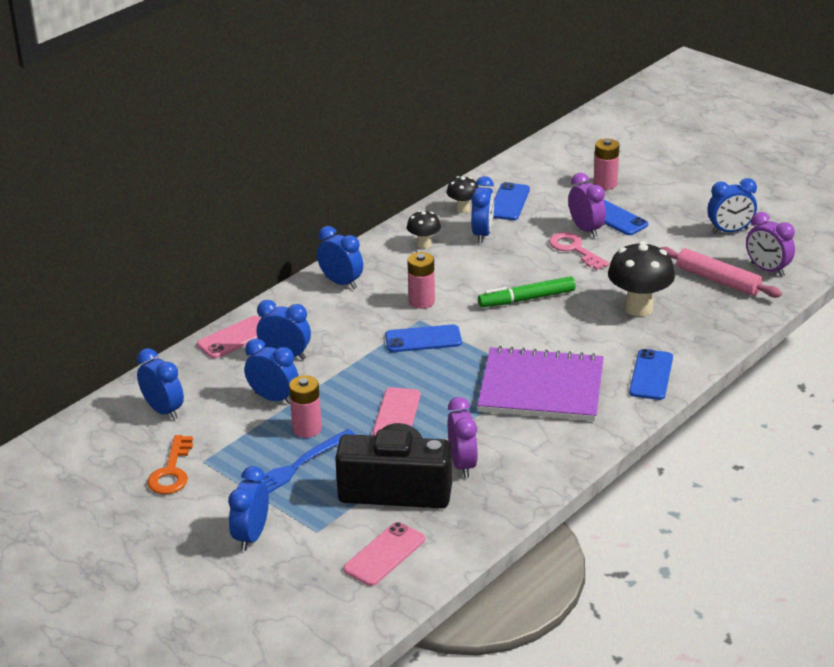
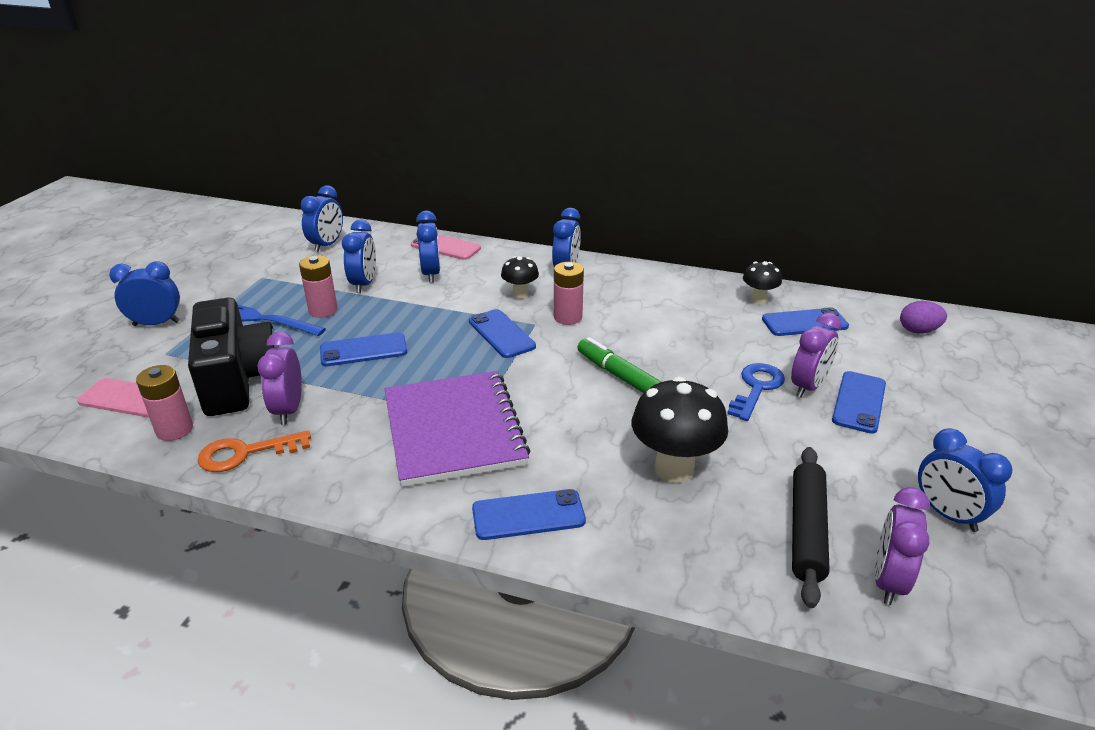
camera: 65 degrees right, 0 degrees up
orange key [147,435,193,494] -> orange key moved to [198,430,311,472]
pink phone [373,387,421,436] -> blue phone [320,332,407,366]
black mushroom [407,210,441,249] -> black mushroom moved to [501,256,539,299]
purple clock [448,397,478,478] -> purple clock turned 120 degrees clockwise [257,332,302,425]
blue clock [471,176,494,243] -> none
pink key [549,232,609,270] -> blue key [727,363,785,421]
pink battery [594,139,619,190] -> pink battery moved to [136,365,193,441]
pink rolling pin [661,247,782,298] -> black rolling pin [792,447,830,608]
none -> purple egg [900,301,947,334]

